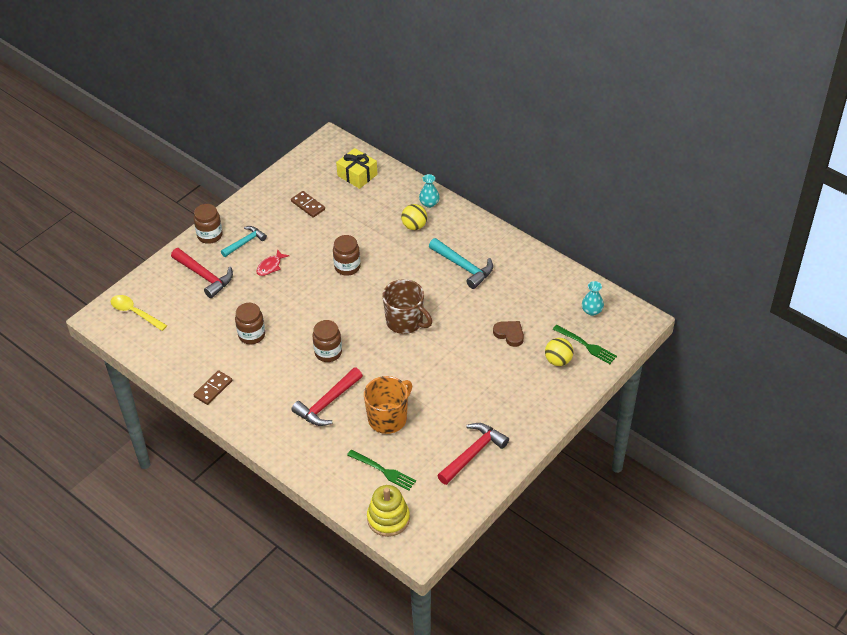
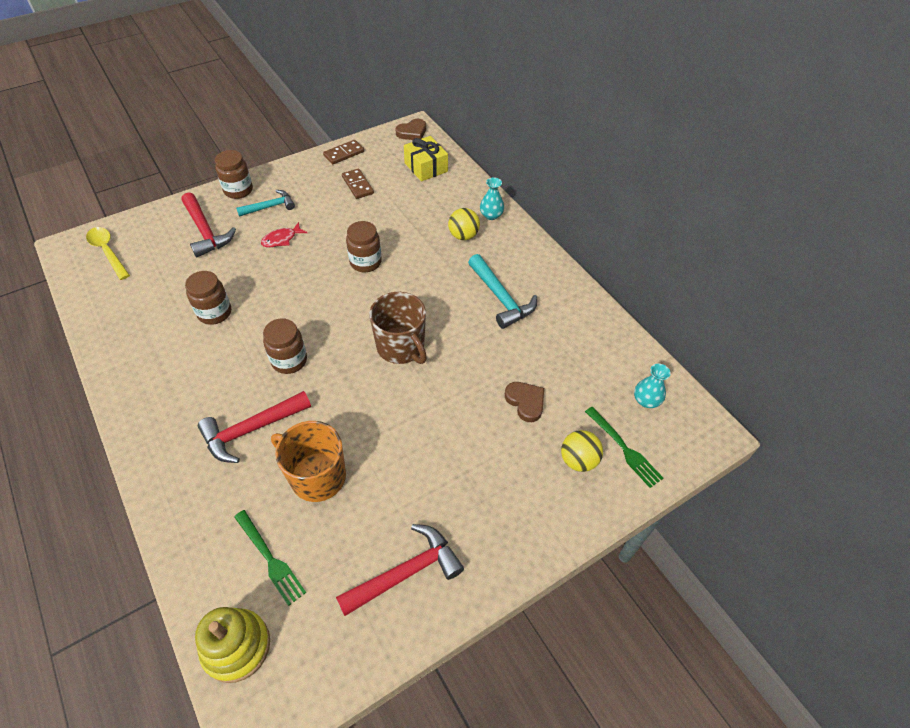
camera: 15 degrees right, 5 degrees up
brown domino [193,370,232,405] -> brown domino moved to [323,140,364,164]
orange mug [364,376,412,434] -> orange mug turned 120 degrees counterclockwise [271,421,346,502]
none -> brown heart [396,119,426,140]

